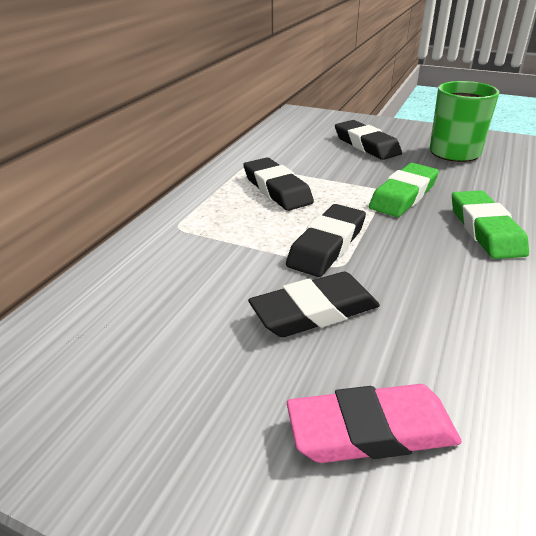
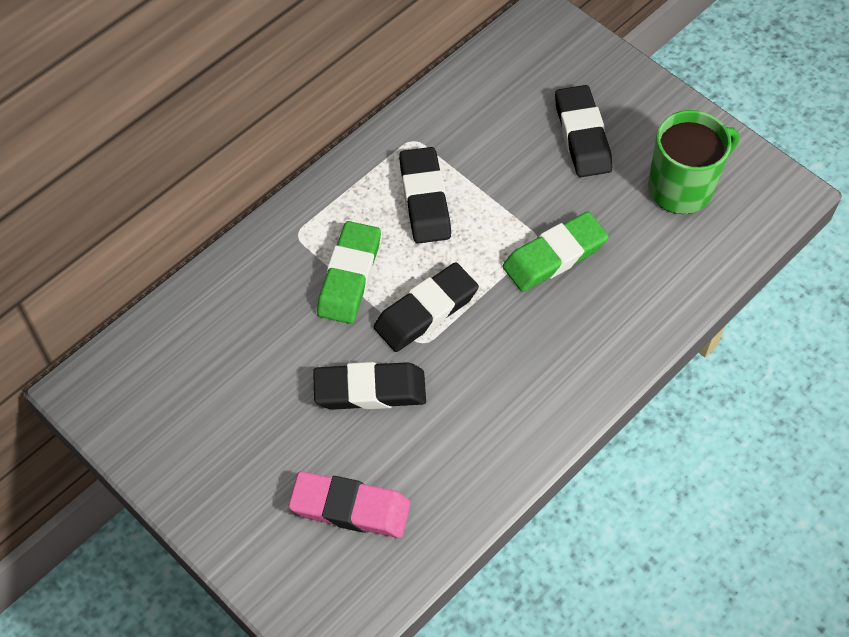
camera: 20 degrees right, 25 degrees up
green eraser [452,190,529,259] -> green eraser moved to [317,221,381,324]

